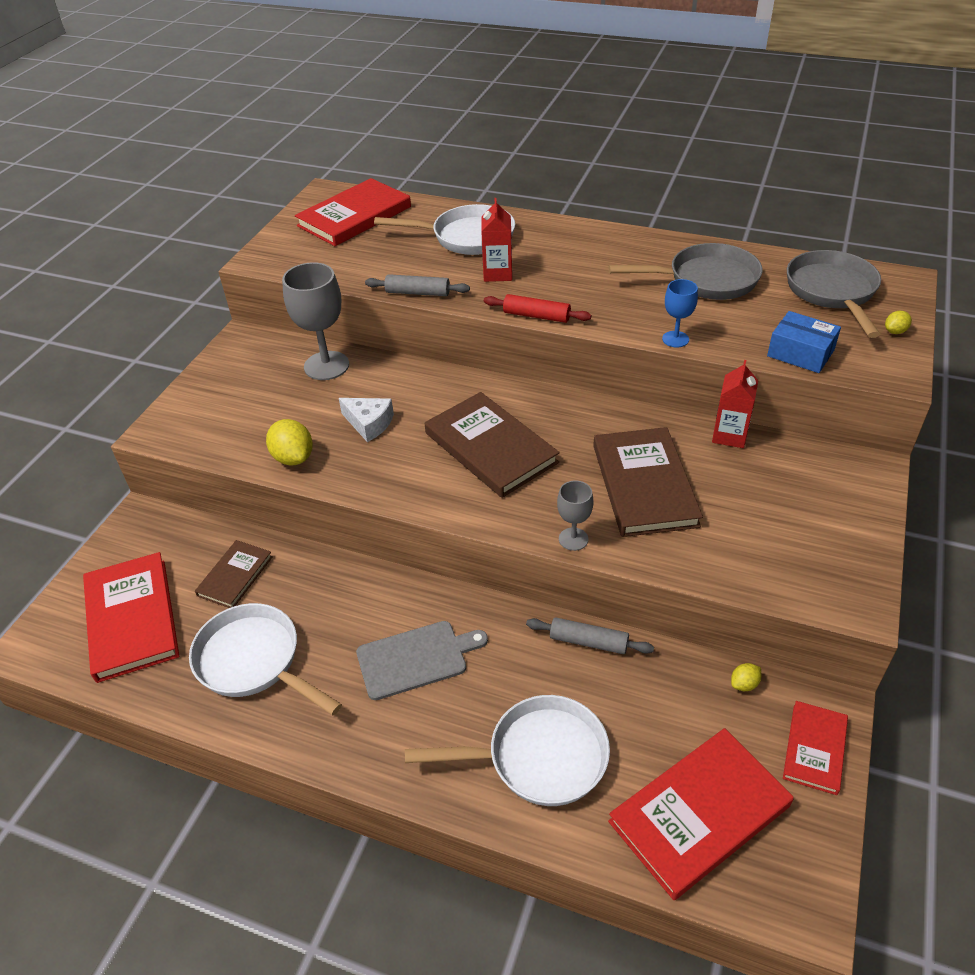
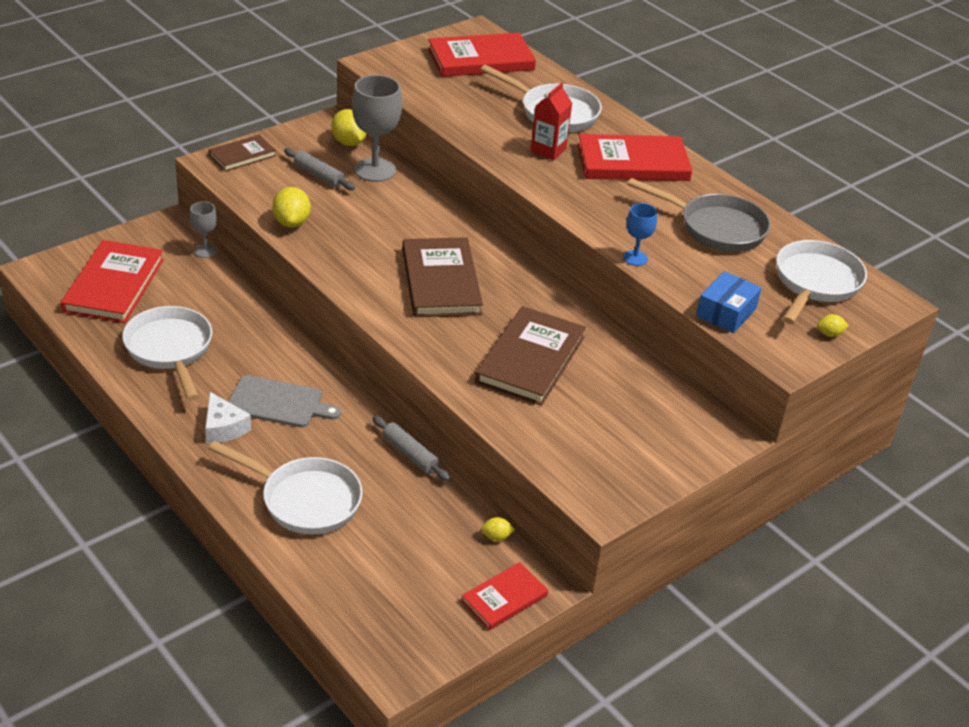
camera: 25 degrees right, 5 degrees down
brown book [195,540,273,608] -> brown book moved to [209,135,276,172]
white cheese [339,398,394,442] -> white cheese moved to [205,392,251,444]
grey rolling pin [365,274,470,296] -> grey rolling pin moved to [284,148,355,190]
red rolling pin [484,294,591,323] -> none
grey goblet [557,480,593,551] -> grey goblet moved to [190,201,217,258]
red book [608,728,794,900] -> red book moved to [578,134,692,181]
red carton [712,360,758,448] -> none
blue box [767,311,841,373] -> blue box turned 60 degrees clockwise [696,271,762,333]
grey pan [787,250,881,338] -> white pan [776,240,867,324]
none -> yellow lemon [331,109,367,146]

